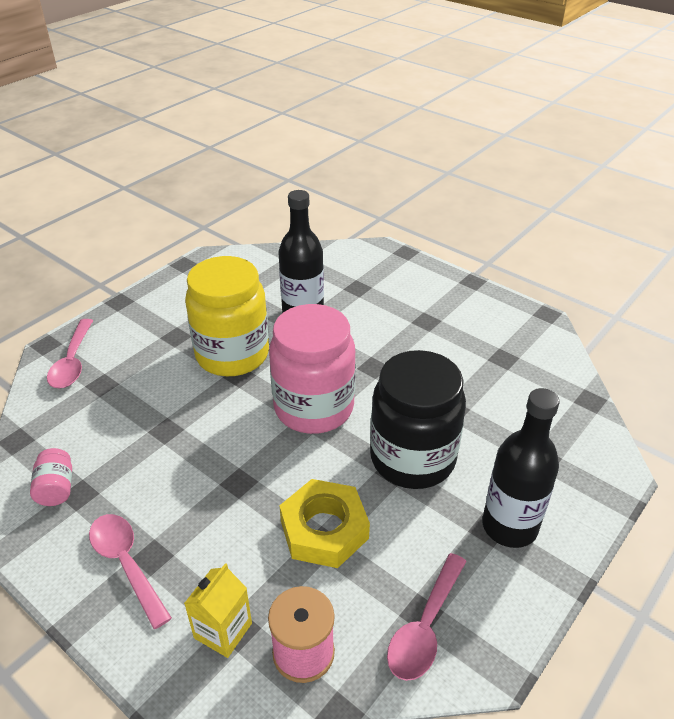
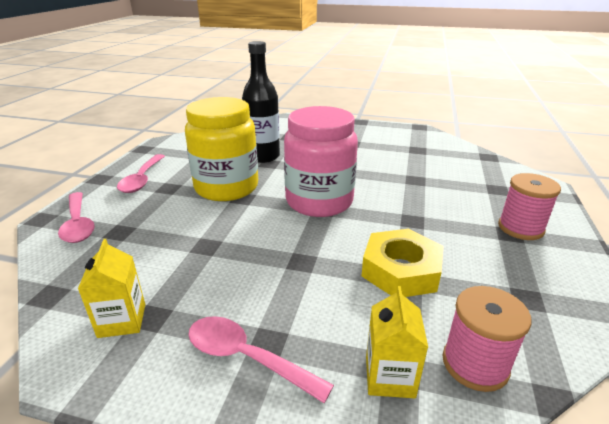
camera: 25 degrees left, 10 degrees down
pink jar [30,448,72,506] -> yellow carton [78,239,145,338]
black jar [370,350,466,489] -> none
pink spoon [387,553,467,681] -> pink spoon moved to [117,154,165,193]
black bottle [482,388,560,548] -> pink spool [498,173,561,240]

